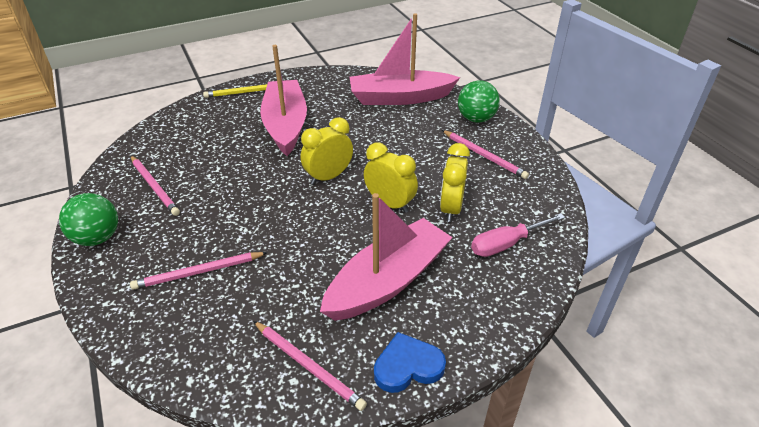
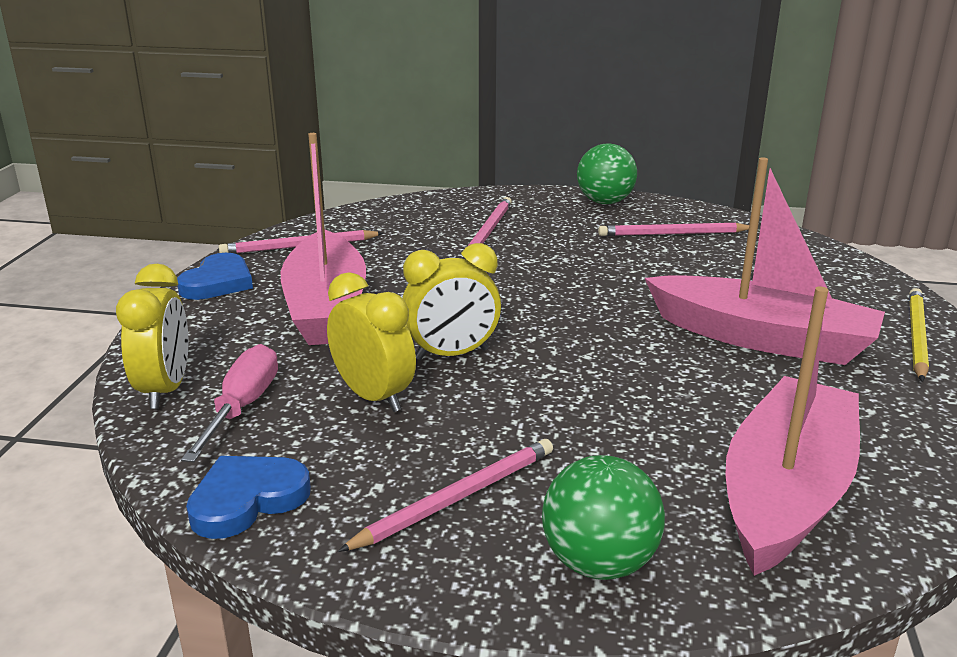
camera: 125 degrees right, 15 degrees down
yellow clock [301,117,353,185] -> yellow clock moved to [116,264,189,409]
pink pencil [442,130,529,179] -> pink pencil turned 150 degrees clockwise [338,439,553,552]
none -> blue heart [186,456,311,539]

